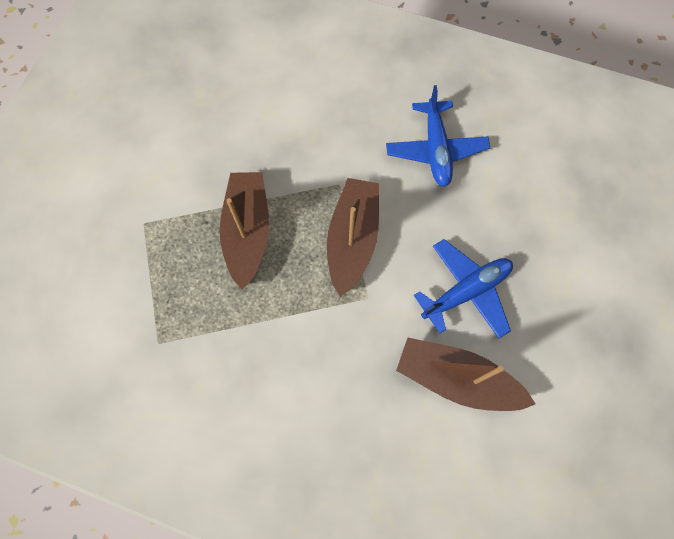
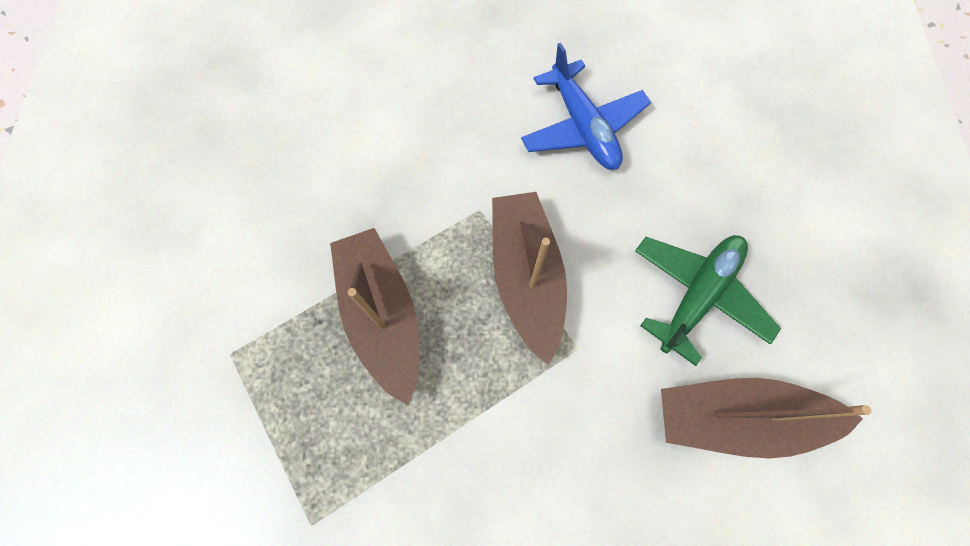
camera: 20 degrees left, 0 degrees up
blue plane [414,239,513,338] -> green plane [635,235,781,366]

